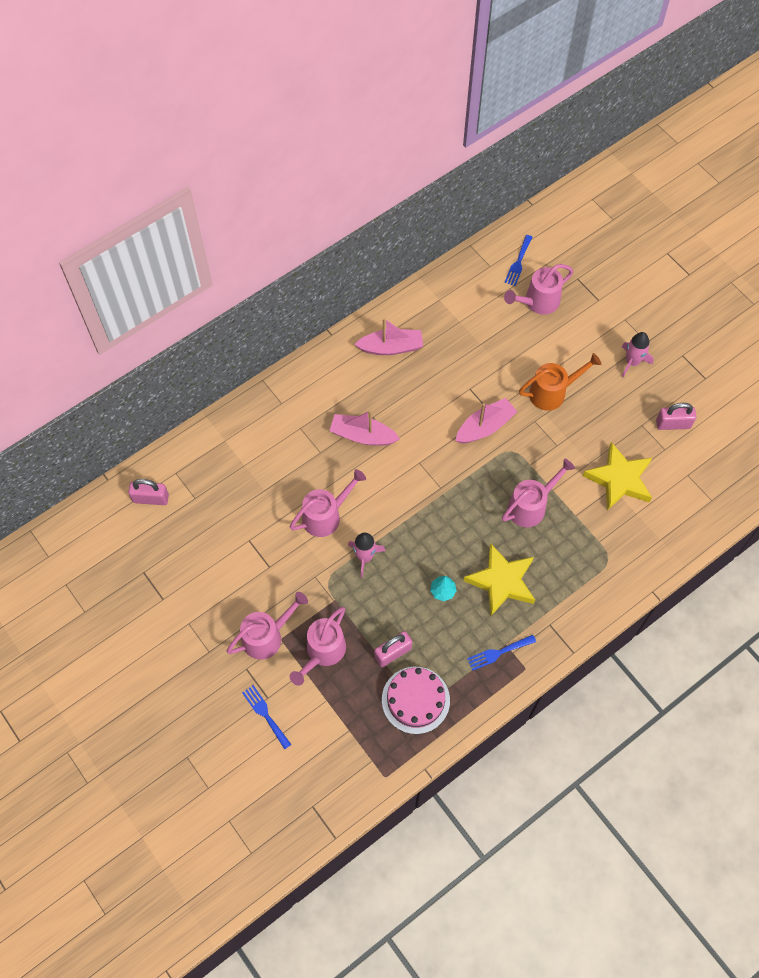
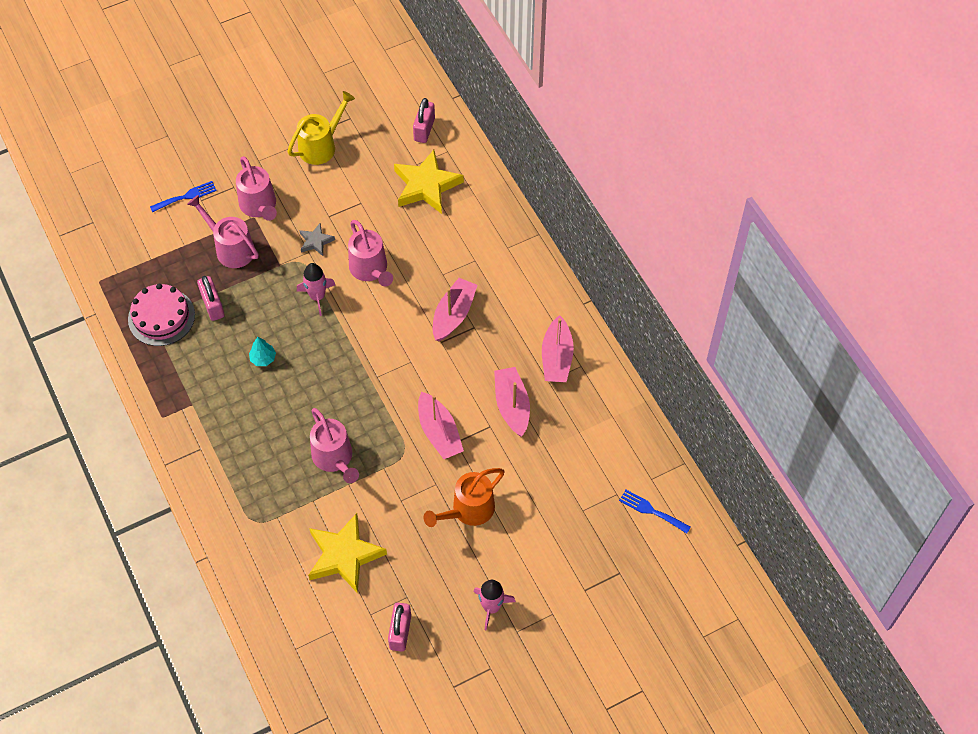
camera: 100 degrees right, 5 degrees down
yellow star [464,543,535,616] -> yellow star moved to [394,150,464,214]
blue fork [467,635,536,671] -> none
pink watering can [504,264,573,315] -> none
orange watering can [519,353,601,411] -> orange watering can turned 60 degrees clockwise [424,468,505,527]
none -> yellow watering can [287,91,355,165]
none -> grey star [299,223,335,256]
none -> pink boat [494,367,530,437]

